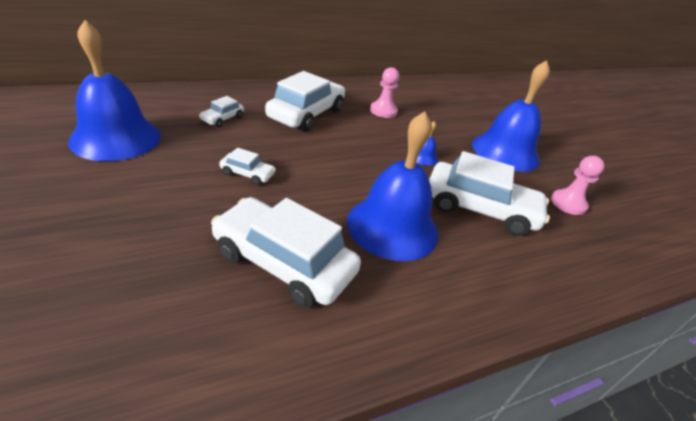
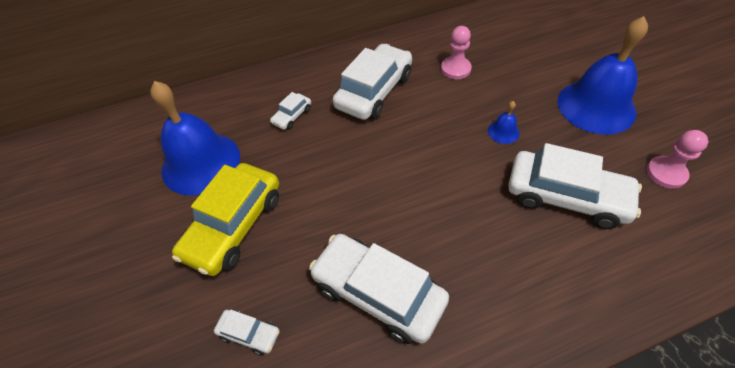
camera: 10 degrees right, 15 degrees up
white car [219,148,276,185] -> white car moved to [214,310,280,355]
blue bell [347,111,438,261] -> none
none -> yellow car [172,163,279,276]

